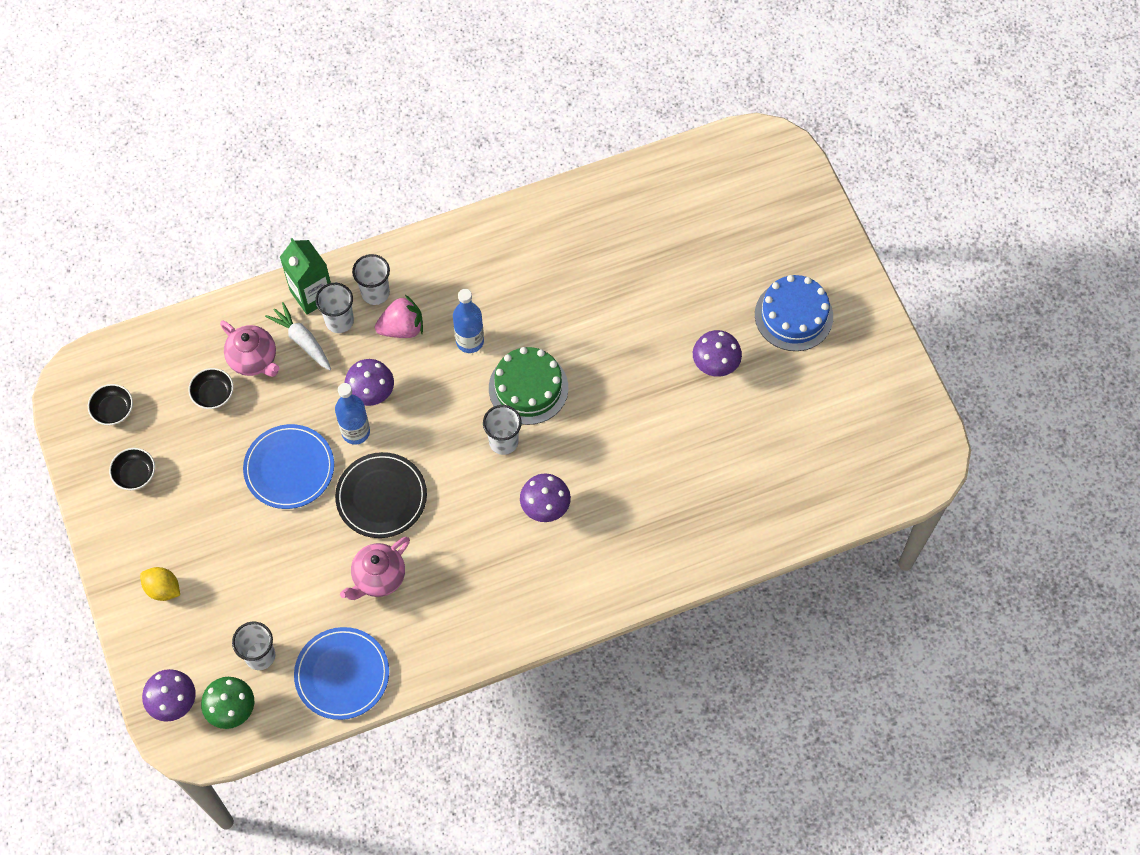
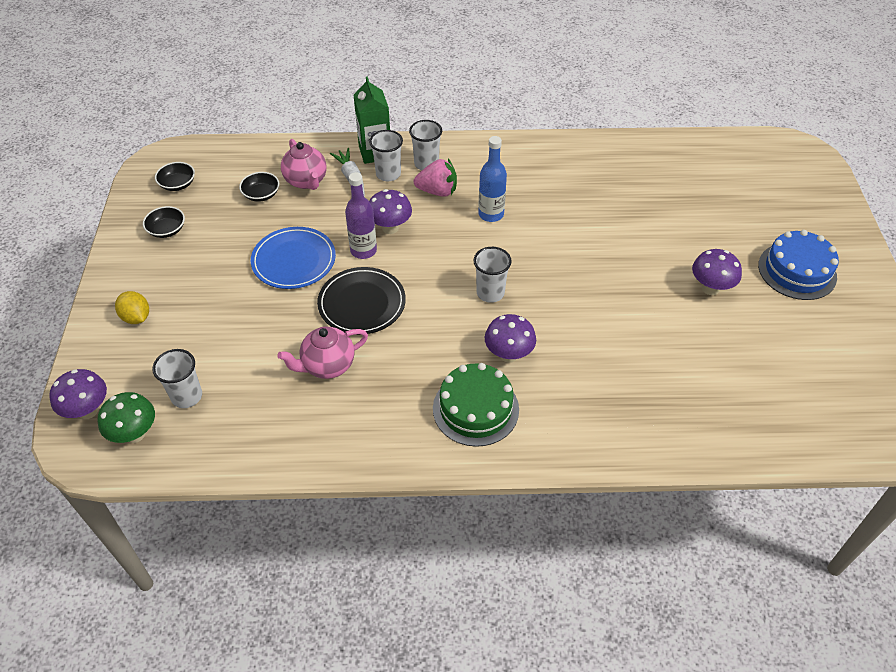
camera: 20 degrees right, 15 degrees down
blue plate [294,627,389,720] -> none
blue bottle [335,383,370,445] -> purple bottle [345,172,377,259]
green cake [489,347,568,425] -> green cake moved to [433,363,519,447]

